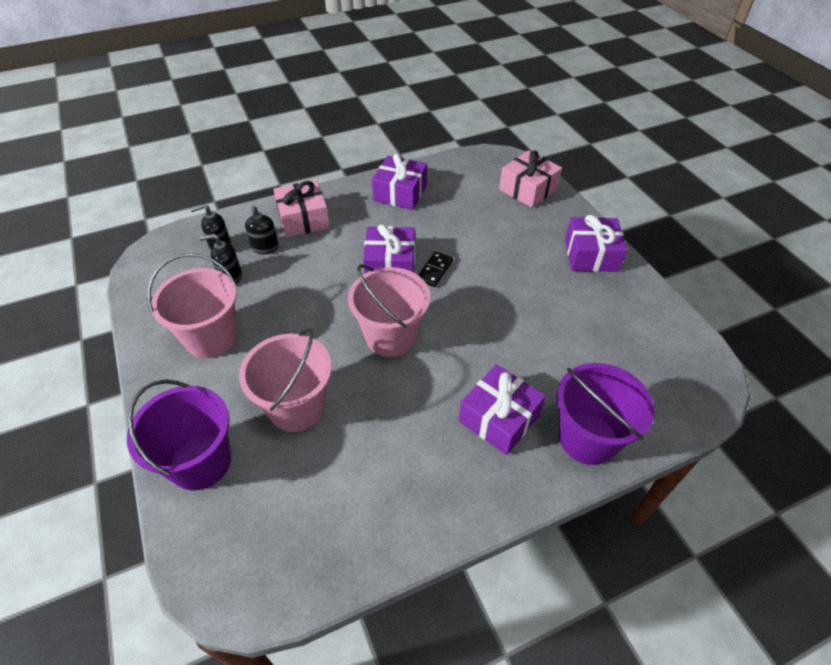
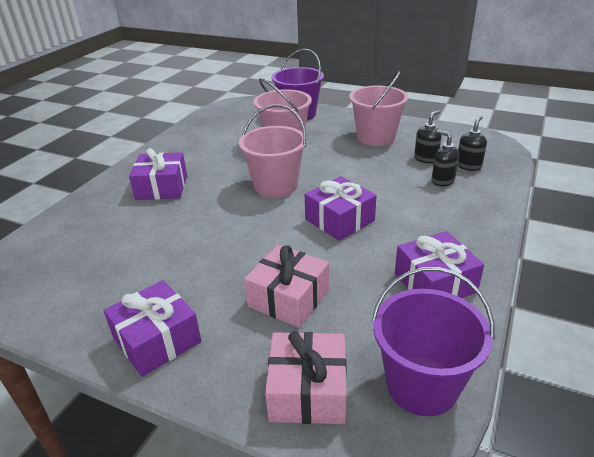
camera: 140 degrees right, 15 degrees down
pink gift [273,180,330,237] -> pink gift moved to [244,245,329,328]
black domino [418,251,453,287] -> none
purple bucket [556,363,655,465] -> purple bucket moved to [372,267,495,416]

